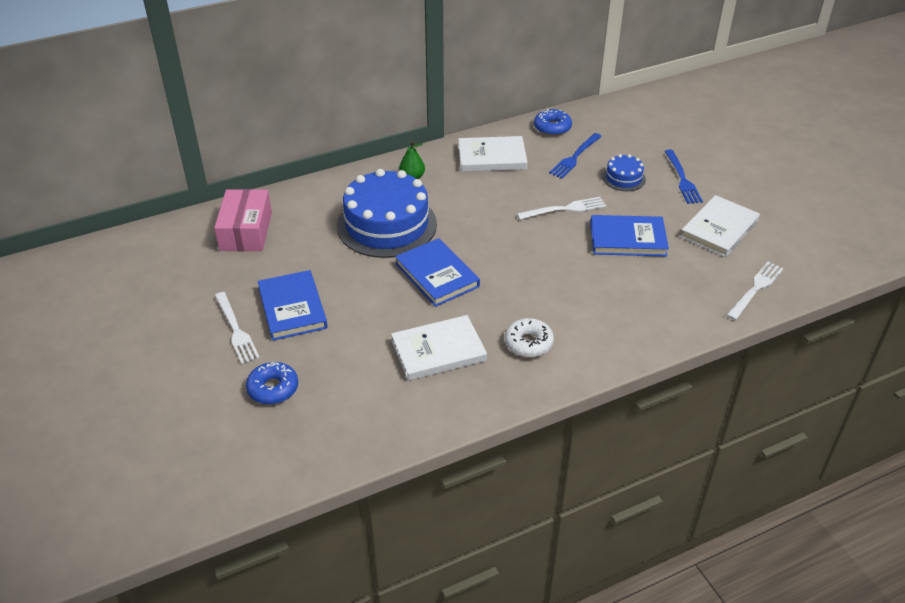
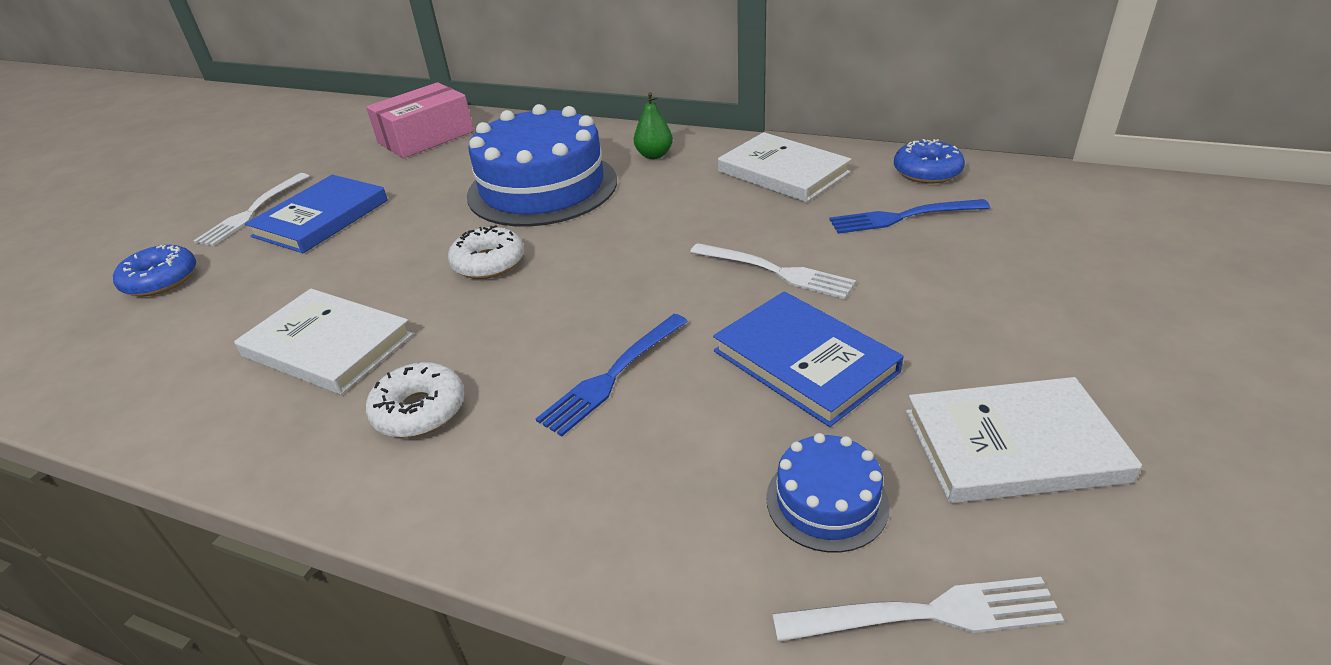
camera: 50 degrees right, 5 degrees down
blue book [395,238,480,307] -> white donut [448,225,524,279]
blue cake [602,154,646,191] -> blue cake moved to [766,433,889,553]
blue fork [665,149,703,204] -> blue fork moved to [536,314,688,437]

